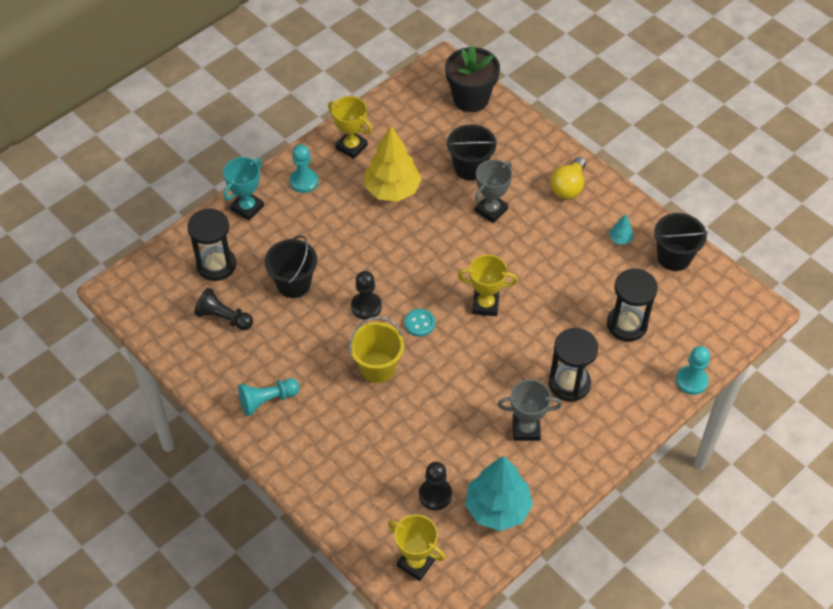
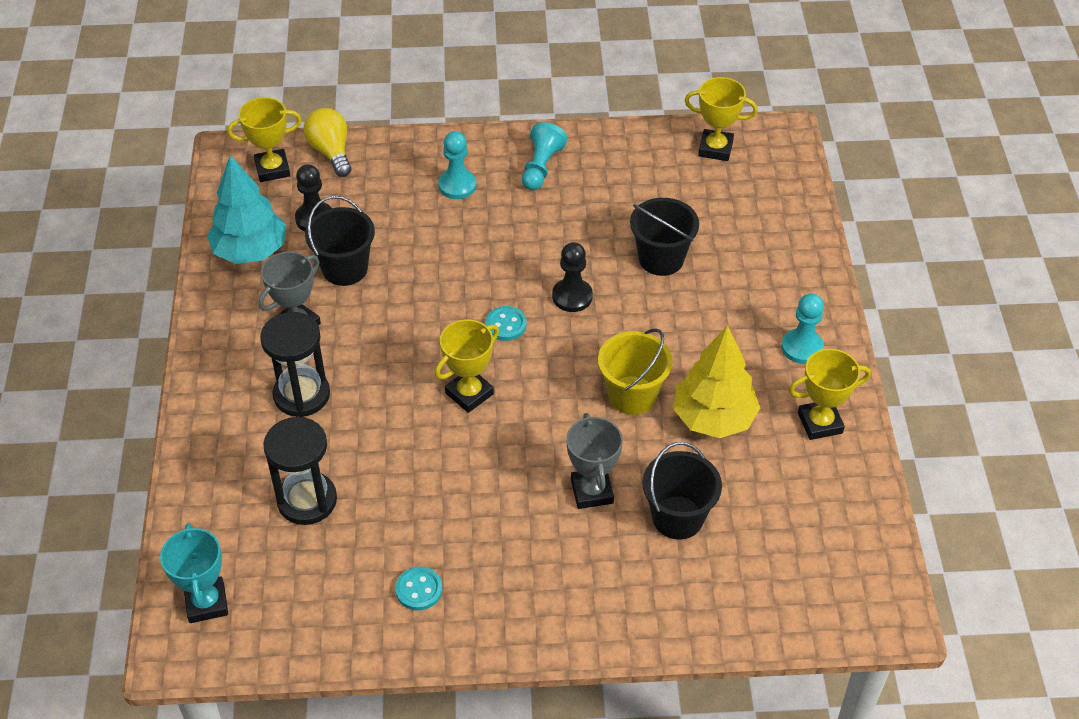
camera: 130 degrees right, 5 degrees down
black hourglass [187,208,236,281] -> none
black pawn [194,288,253,330] -> none
turquoise trophy [223,157,264,221] -> turquoise trophy moved to [160,523,228,623]
yellow bucket [349,317,404,383] -> yellow bucket moved to [598,329,673,415]
black flower pot [445,46,500,112] -> none
yellow light bulb [550,157,586,199] -> yellow light bulb moved to [304,108,351,177]
turquoise tree [609,214,634,245] -> turquoise button [395,567,442,611]
black bucket [654,213,708,271] -> black bucket moved to [305,196,375,286]
turquoise pawn [676,346,710,395] -> turquoise pawn moved to [438,131,476,199]
none -> yellow trophy [684,77,758,161]

